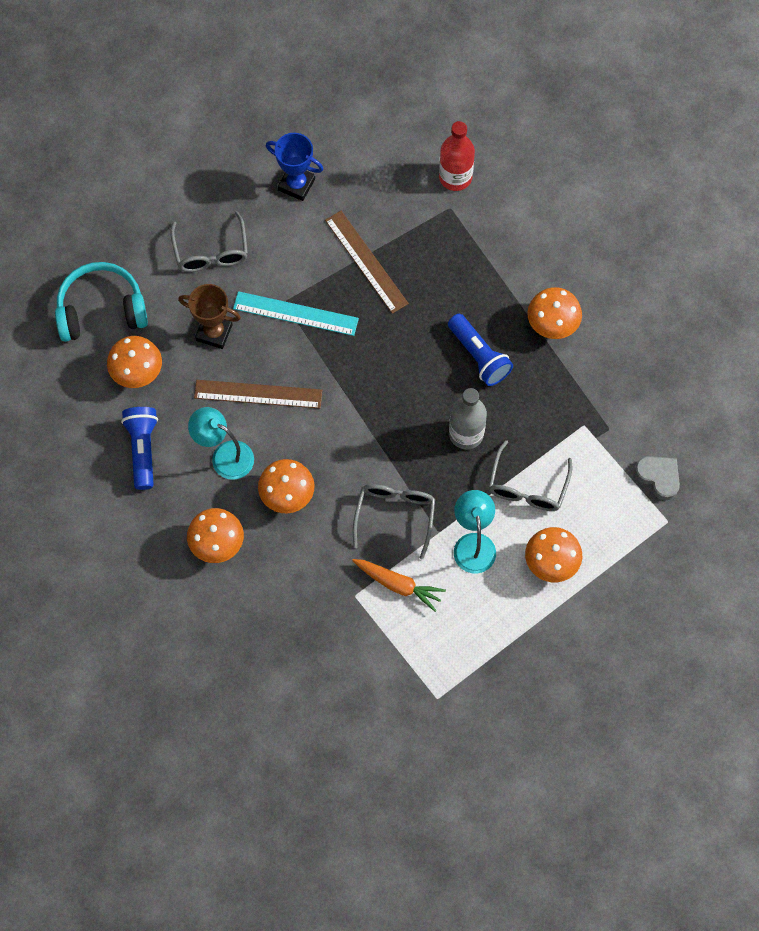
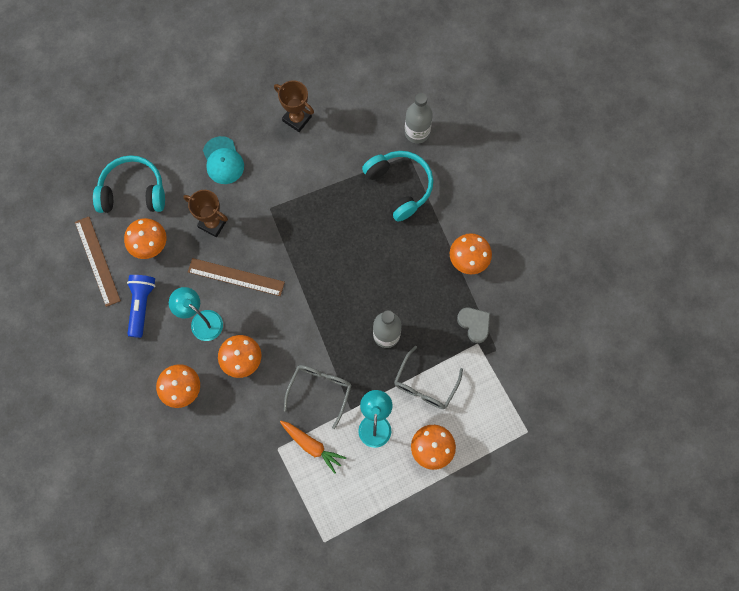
camera: 10 degrees right, 5 degrees up
grey glasses [170,211,248,272] -> turquoise cap [203,136,244,184]
turquoise ruler [233,291,359,336] -> none
blue trophy [266,133,324,201] -> brown trophy [274,80,314,132]
brown ruler [325,211,409,314] -> brown ruler moved to [75,217,121,307]
red bottle [439,121,475,191] -> grey bottle [405,93,433,143]
blue flashlight [448,314,513,386] -> none
grey heart [634,456,680,501] -> grey heart moved to [457,308,490,343]
none -> turquoise headphones [362,151,433,222]

